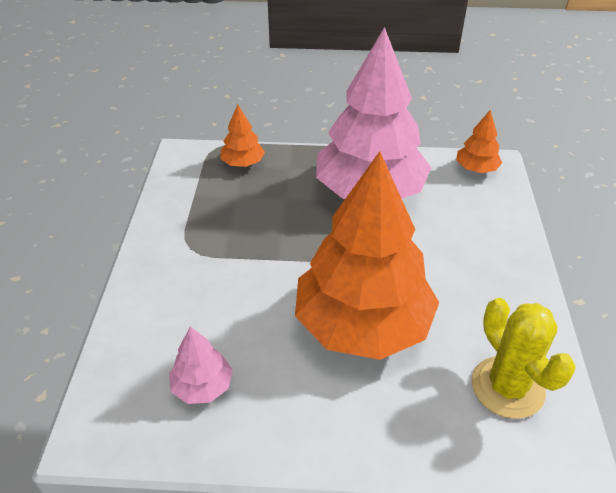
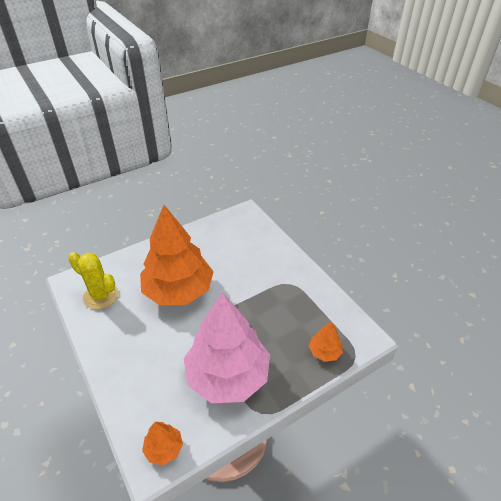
camera: 145 degrees right, 0 degrees up
pink tree [169,327,233,404] -> none

